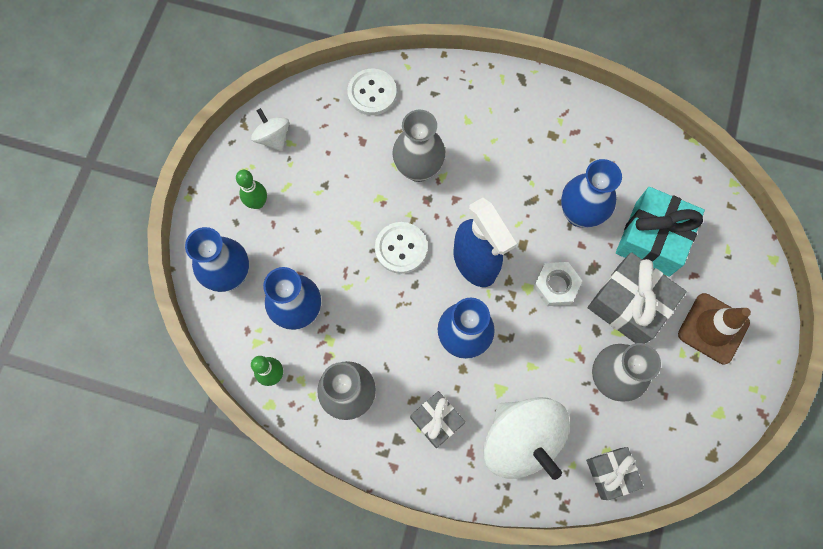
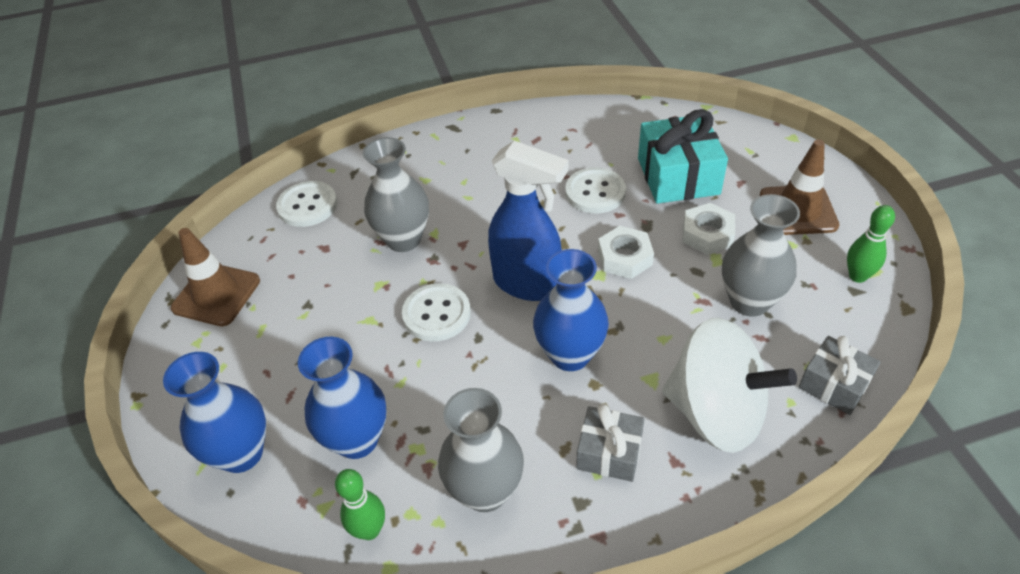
camera: 30 degrees left, 25 degrees down
green bowling pin [236,170,267,209] -> green bowling pin moved to [847,205,895,283]
white spinning top [251,108,289,152] -> brown traffic cone [171,228,260,326]
blue vase [561,159,622,228] -> white button [565,167,626,213]
grey gift [588,252,687,343] -> white nut [682,203,735,254]

